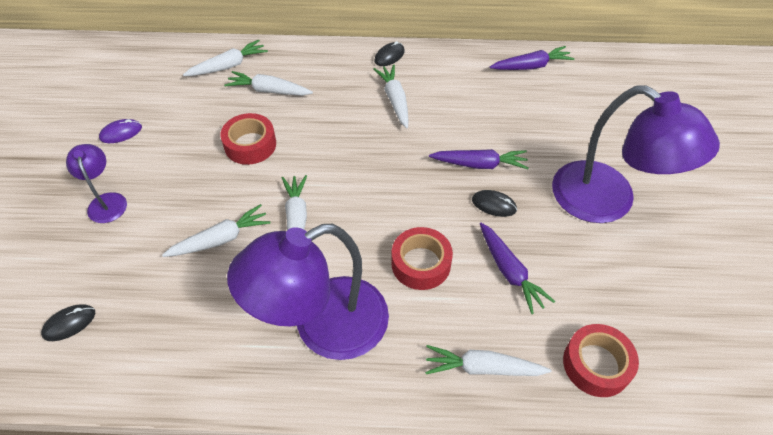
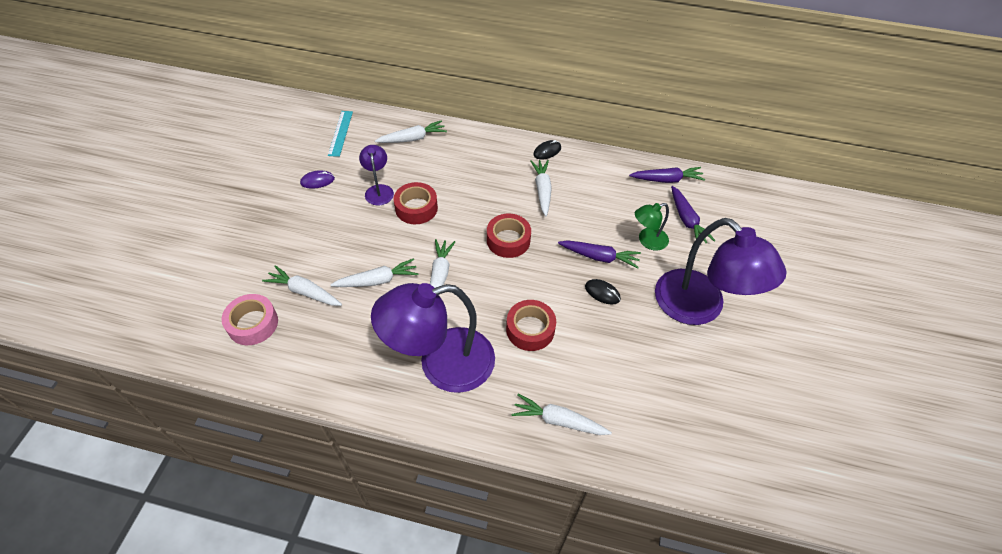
camera: 10 degrees right, 0 degrees up
black mouse [41,304,95,341] -> pink tape [222,294,278,345]
purple lamp [66,144,127,223] -> purple lamp moved to [359,145,394,205]
white carrot [224,71,313,96] -> white carrot moved to [262,265,342,306]
purple carrot [480,223,555,314] -> purple carrot moved to [671,186,716,243]
red tape [563,324,639,397] -> red tape moved to [487,214,531,258]
none -> turquoise ruler [328,111,353,157]
none -> green lamp [635,203,669,250]

